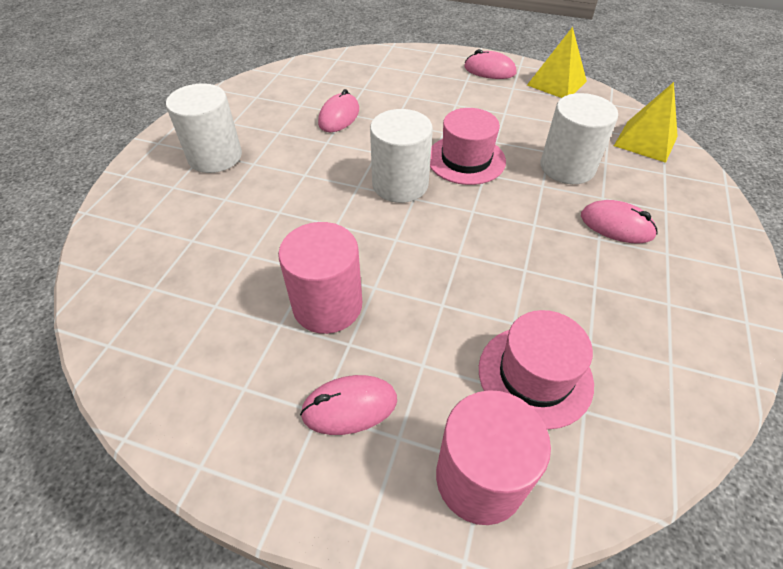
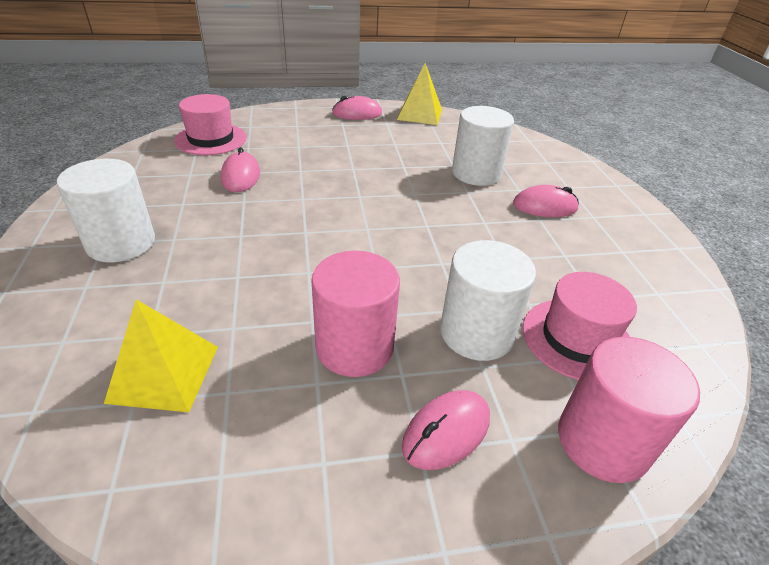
camera: 30 degrees left, 10 degrees down
white cylinder [370,109,433,203] -> white cylinder moved to [440,240,536,361]
pink hat [430,108,506,185] -> pink hat moved to [174,94,247,155]
yellow pyramid [614,82,678,163] -> yellow pyramid moved to [104,299,218,412]

